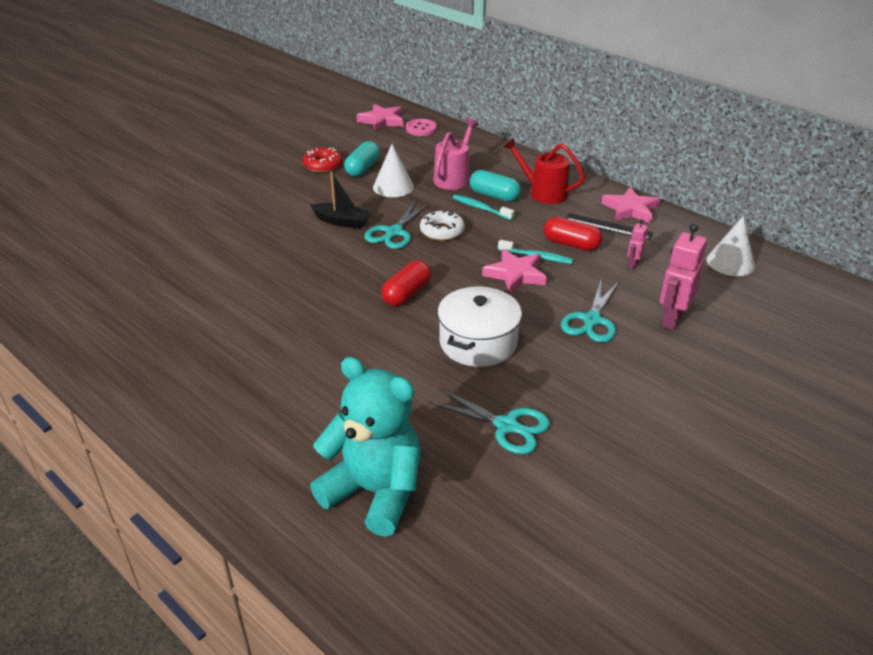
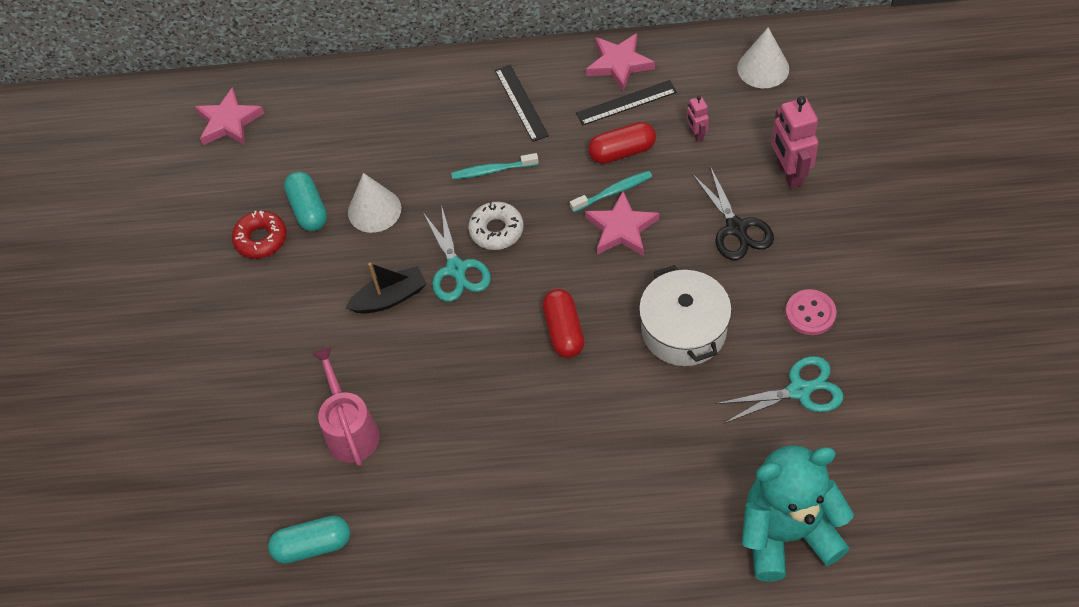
camera: 40 degrees left, 20 degrees up
pink button [406,119,437,136] -> pink button moved to [785,289,837,335]
pink watering can [433,118,479,190] -> pink watering can moved to [312,347,380,466]
turquoise capsule [470,170,521,201] -> turquoise capsule moved to [268,516,350,564]
red watering can [504,138,585,204] -> black ruler [495,65,549,142]
turquoise scissors [561,281,619,342] -> black scissors [692,166,774,260]

